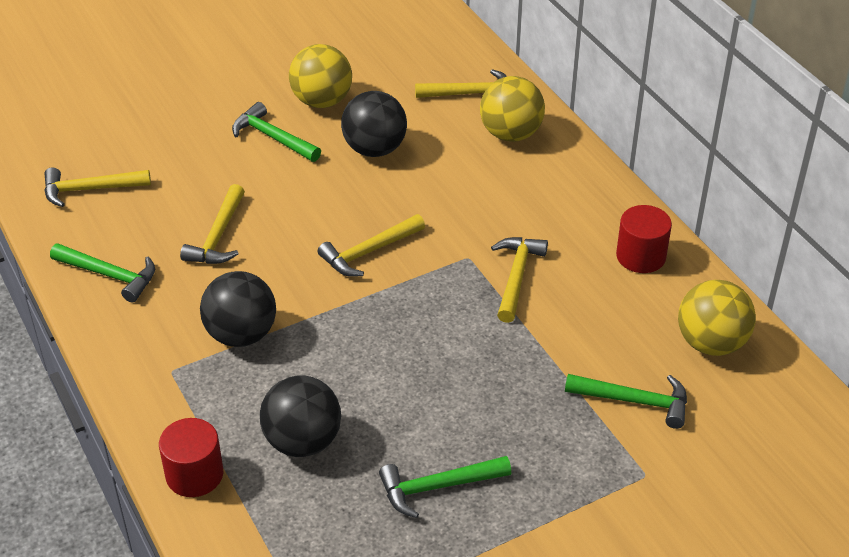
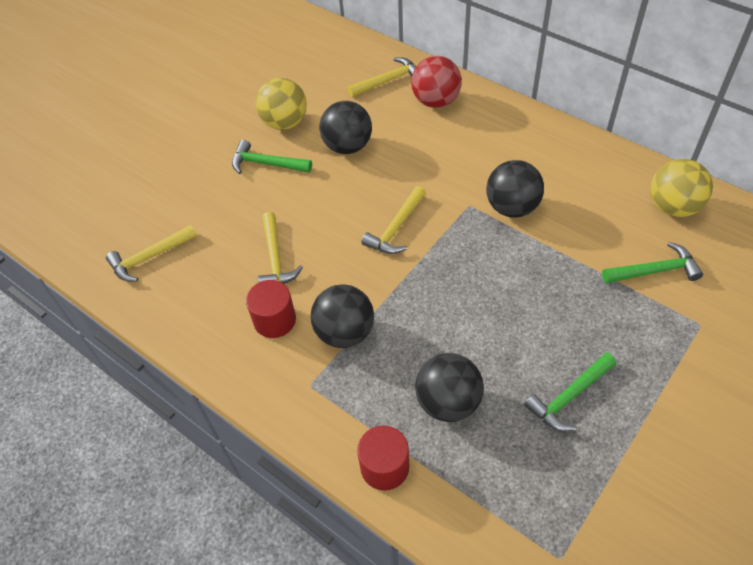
camera: 20 degrees left, 10 degrees up
green hammer [50,243,155,302] -> none
yellow ball [480,76,545,142] -> red ball [411,56,462,108]
yellow hammer [491,237,548,323] -> black ball [486,160,544,218]
red cylinder [616,205,672,273] -> red cylinder moved to [246,280,296,338]

